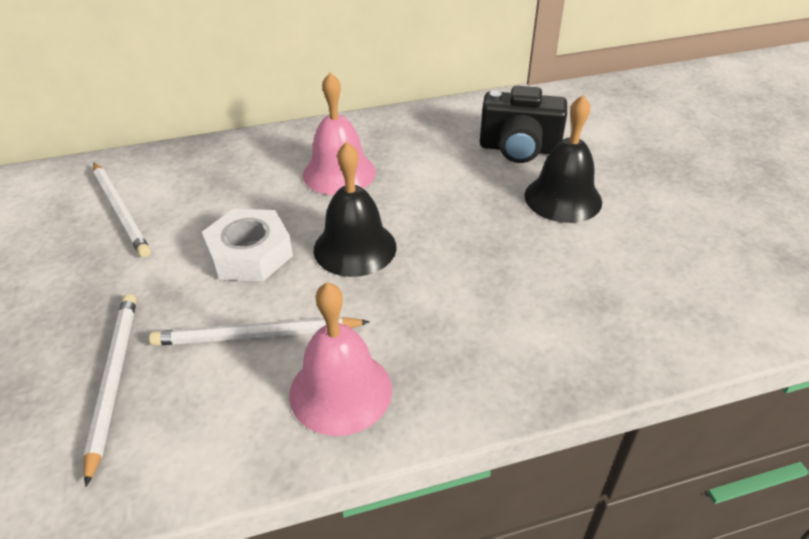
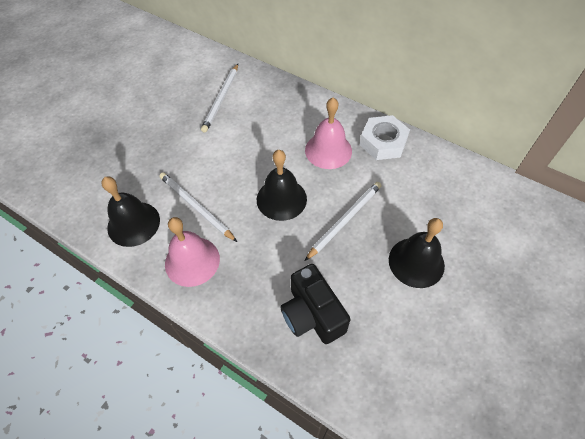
camera: 50 degrees right, 15 degrees up
white pencil [84,294,136,487] -> white pencil moved to [305,182,381,261]
white nut [202,209,293,281] -> white nut moved to [360,115,410,160]
black camera [480,86,567,163] -> black camera moved to [280,264,350,344]
none -> black bell [101,176,160,247]

